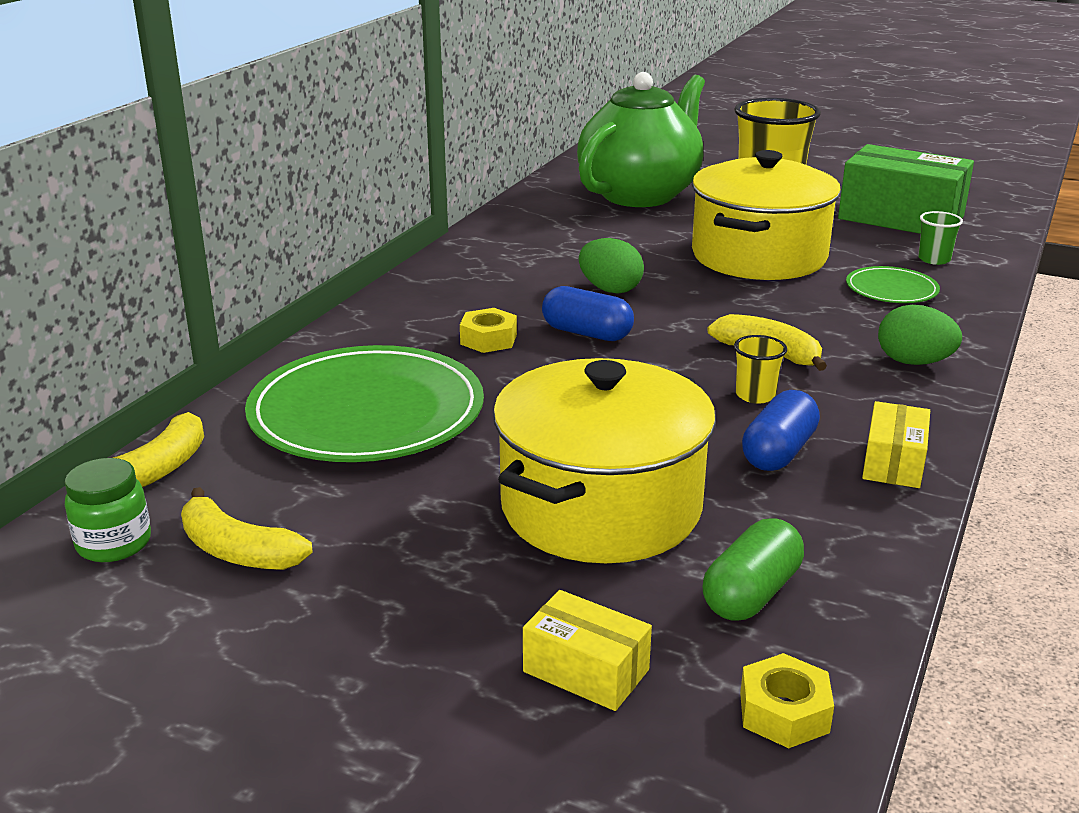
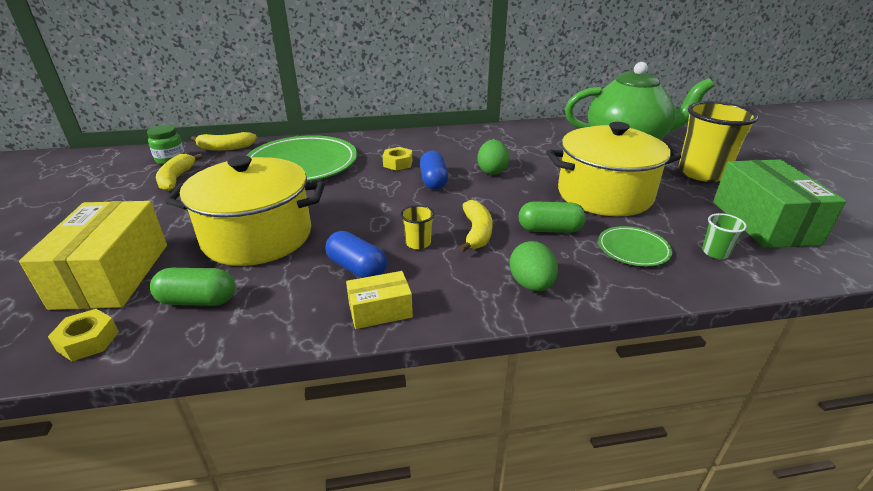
camera: 55 degrees right, 5 degrees up
yellow box [523,590,652,711] -> yellow box [19,201,167,310], size x1.98
blue capsule [742,390,820,471] -> blue capsule turned 45 degrees clockwise [326,231,387,278]
none -> green capsule [519,201,586,233]

